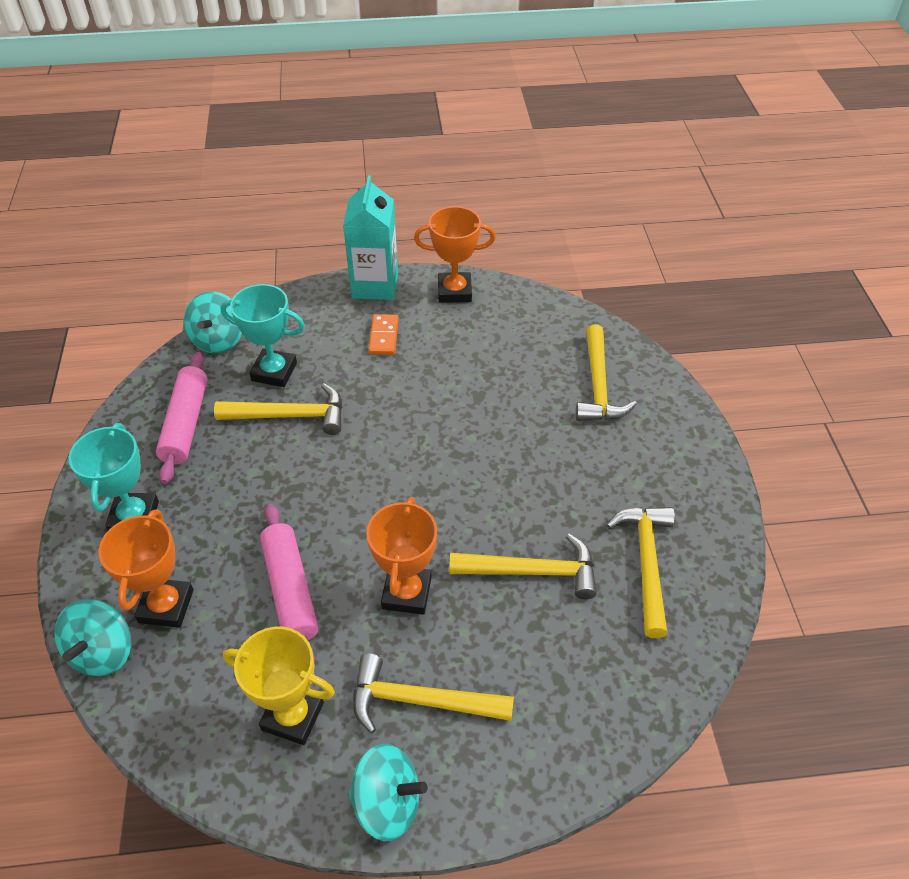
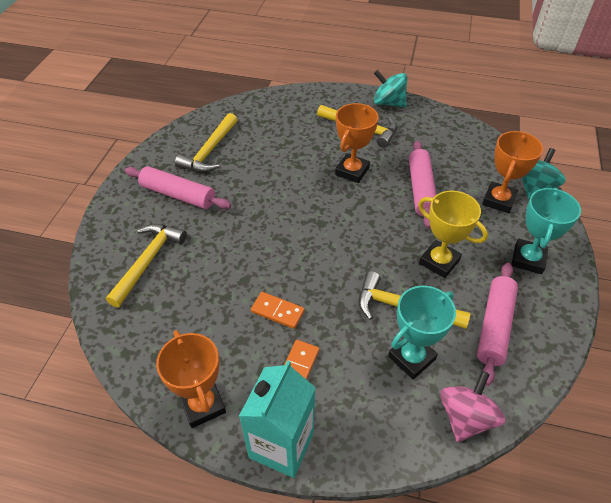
camera: 160 degrees left, 0 degrees up
turquoise spinning top [184,292,242,353] -> pink spinning top [440,371,505,442]
turquoise trophy [220,284,305,387] -> turquoise trophy turned 75 degrees counterclockwise [388,286,456,379]
yellow trophy [223,627,335,745] -> yellow trophy moved to [418,191,488,278]
orange trophy [414,206,496,303] -> orange trophy turned 45 degrees clockwise [156,330,226,428]
yellow hammer [449,534,597,599] -> none
none -> pink rolling pin [125,166,231,209]
none -> orange domino [251,292,305,329]

